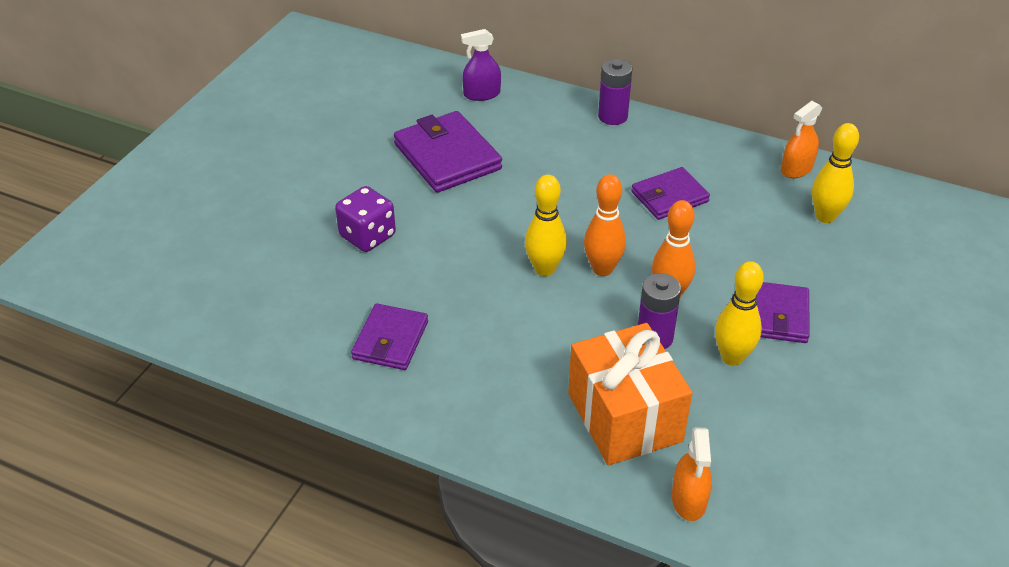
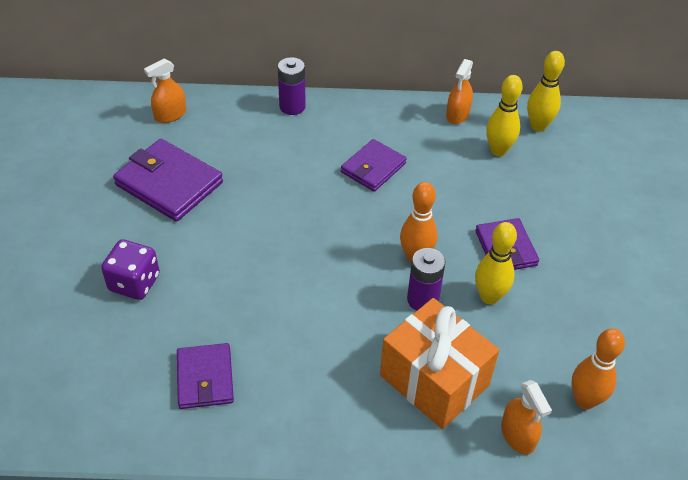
camera: 25 degrees left, 5 degrees up
purple spray bottle [461,29,501,101] -> orange spray bottle [144,59,186,123]
yellow bowling pin [525,175,567,276] -> yellow bowling pin moved to [527,51,565,132]
orange bowling pin [584,174,626,276] -> orange bowling pin moved to [572,328,625,409]

